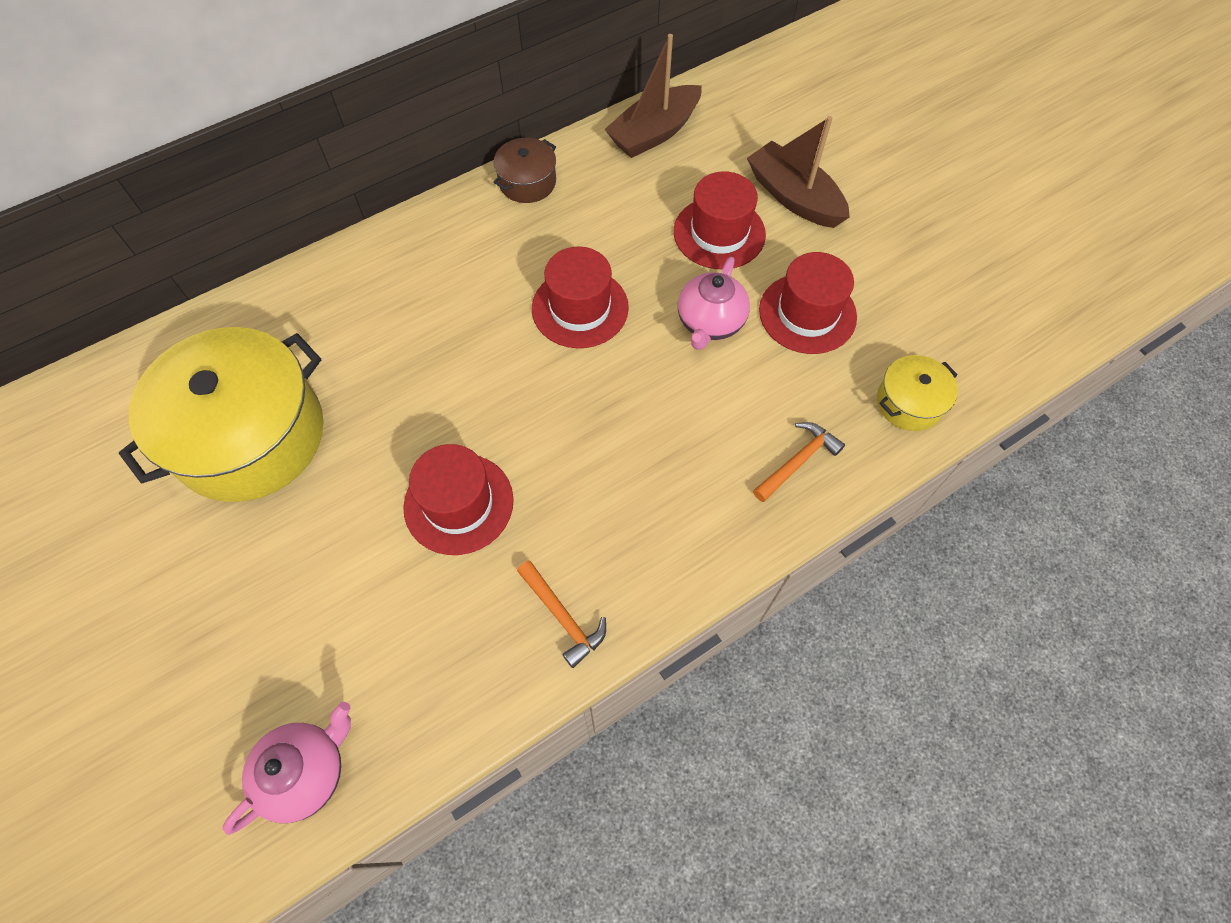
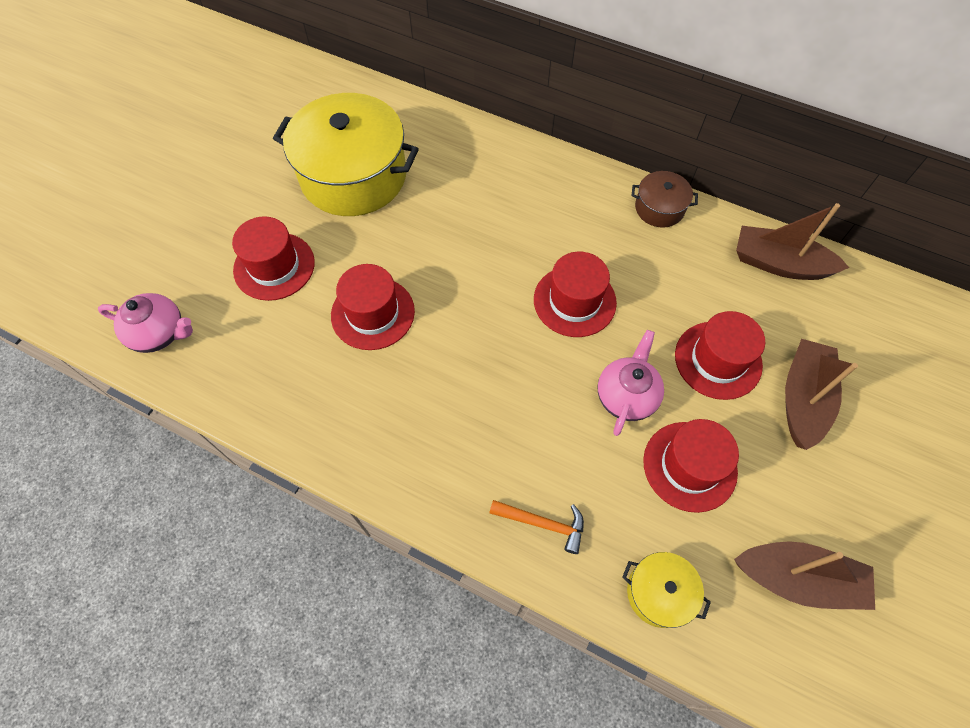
camera: 60 degrees right, 0 degrees up
orange hammer [517,560,606,668] -> none
pink teapot [678,257,750,350] -> pink teapot turned 120 degrees clockwise [598,330,664,436]
none -> red hat [232,216,315,301]
none -> brown boat [734,541,875,610]

